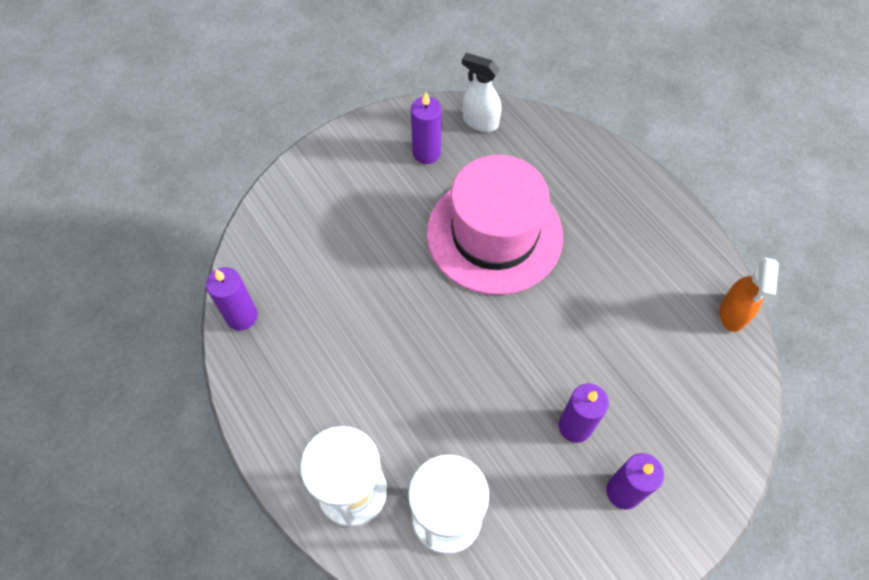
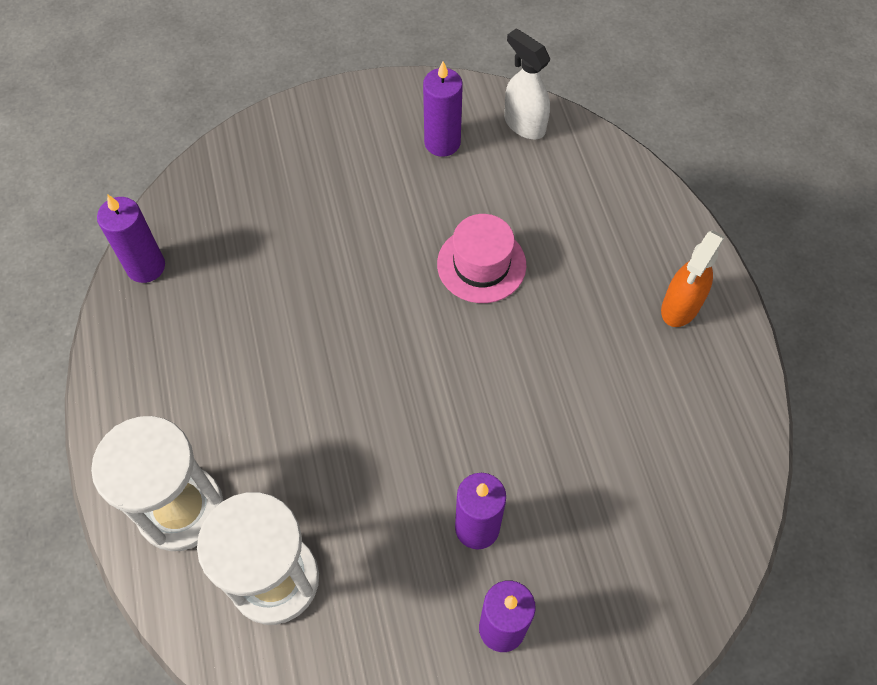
camera: 20 degrees right, 0 degrees up
pink hat [427,155,563,295] -> pink hat [437,214,526,303], size x0.51
orange spray bottle [720,257,779,332] -> orange spray bottle moved to [661,230,725,327]

